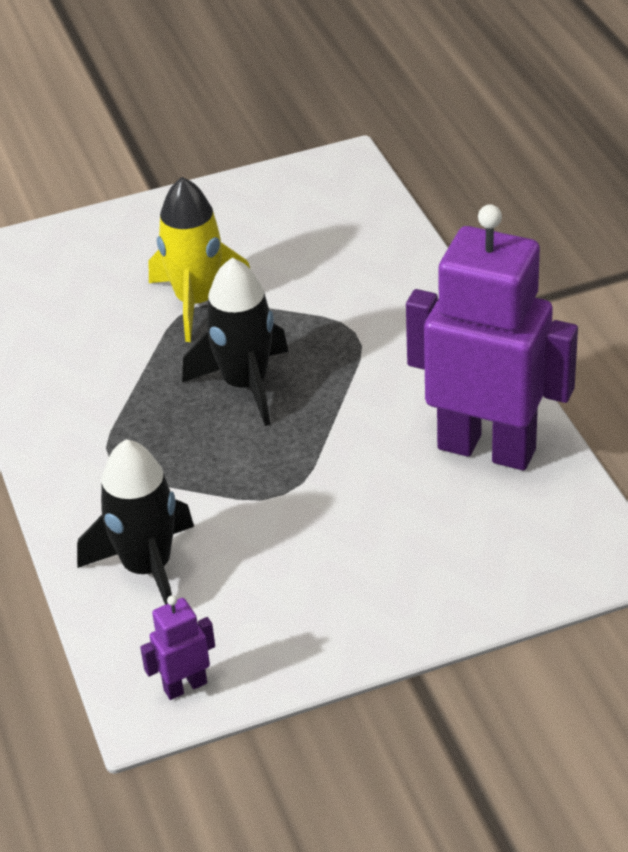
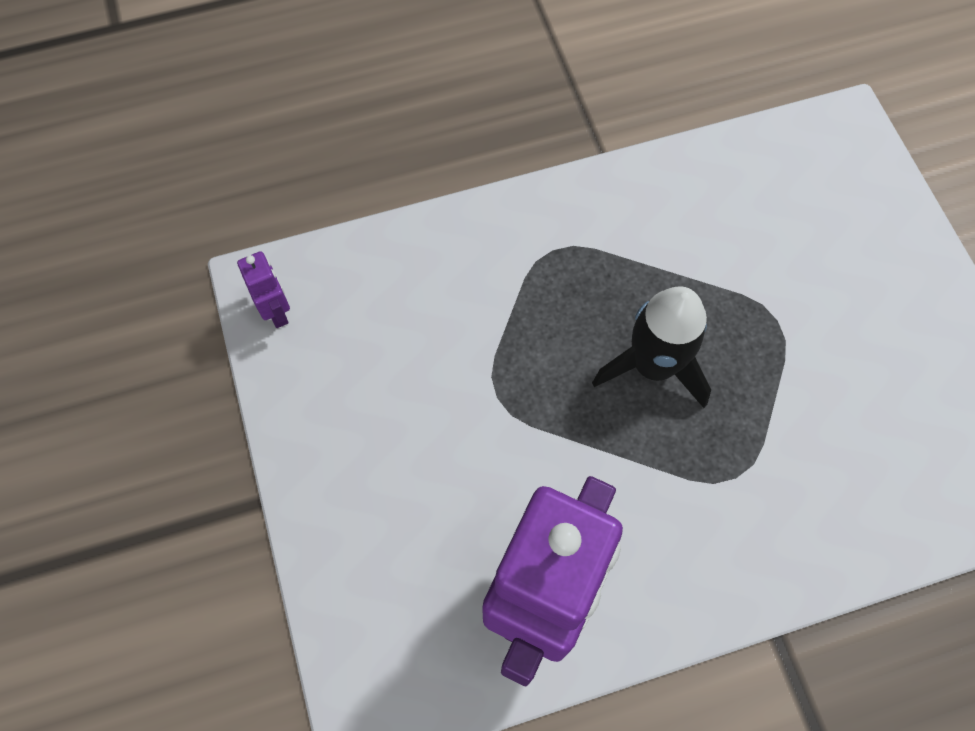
camera: 90 degrees right, 25 degrees up
black rocket [77,439,194,605] -> none
yellow rocket [149,177,250,342] -> none

